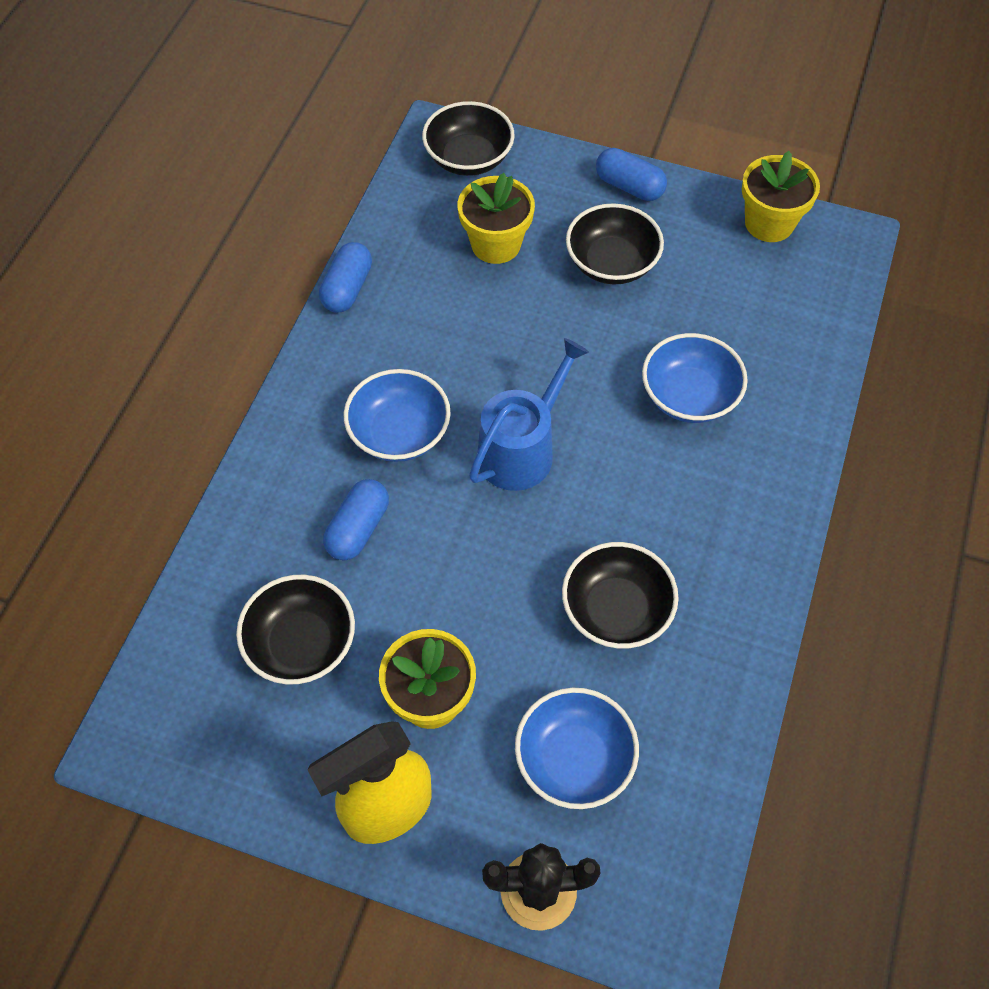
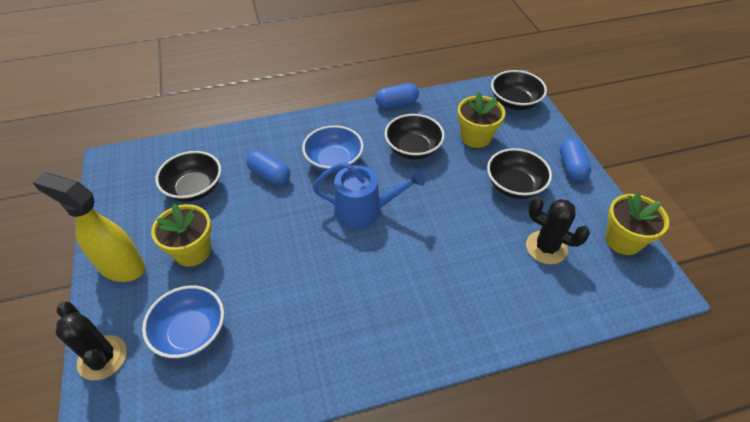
camera: 55 degrees right, 10 degrees down
blue capsule [323,479,389,560] -> blue capsule turned 45 degrees clockwise [246,150,290,185]
black bowl [562,542,679,649] -> black bowl moved to [385,114,445,160]
blue bowl [642,333,748,423] -> none
none -> black cactus [526,197,590,264]

